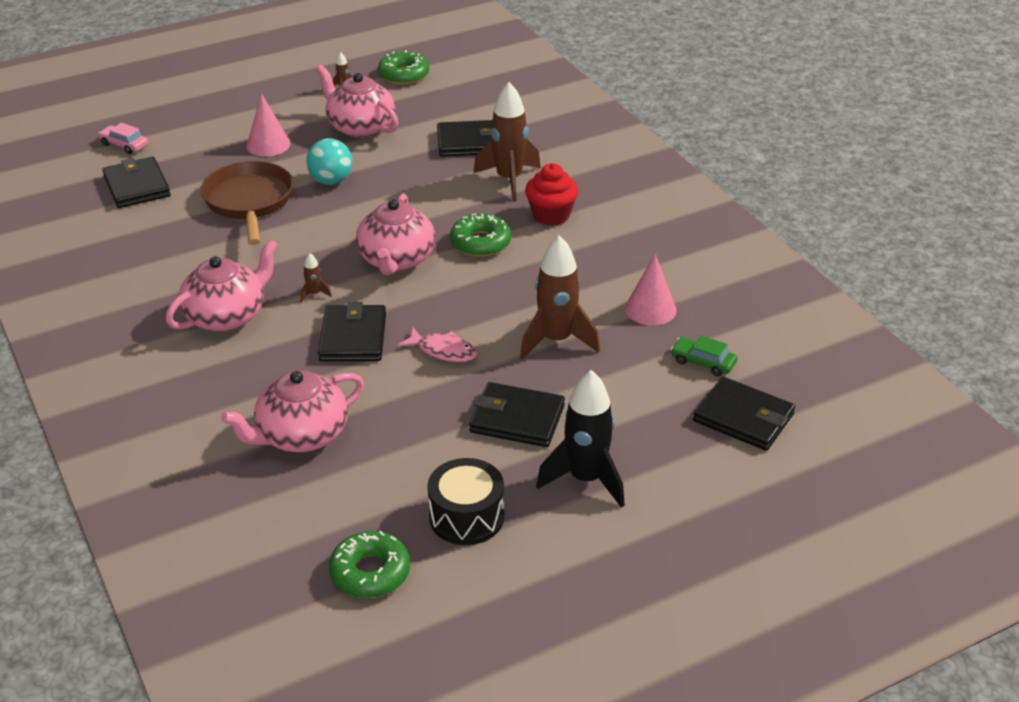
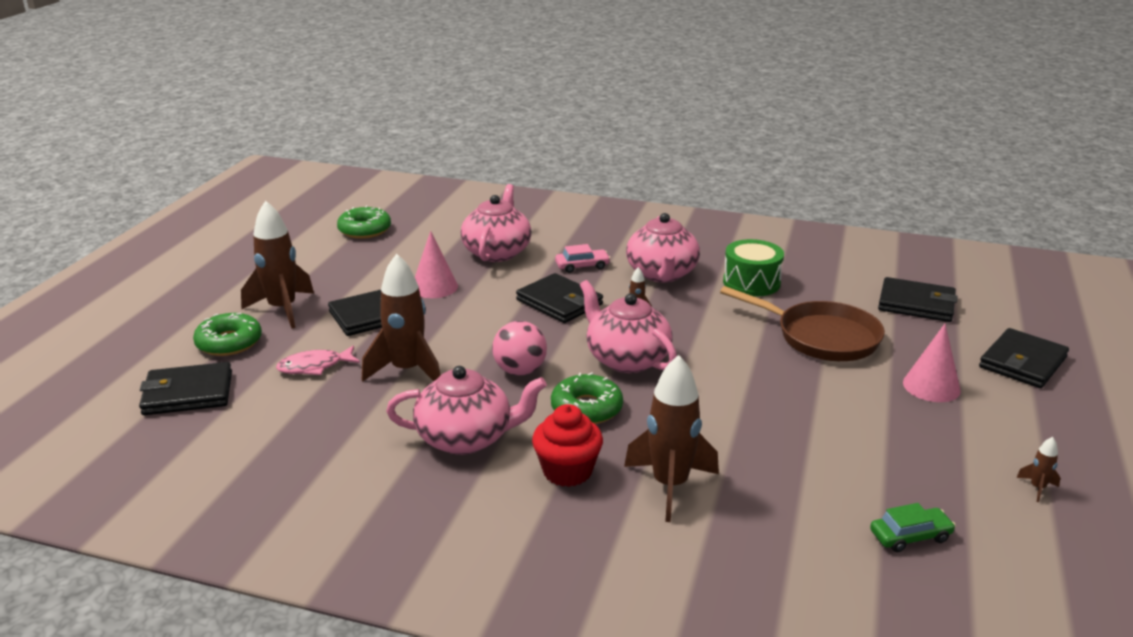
camera: 135 degrees right, 10 degrees down
pink car [98,123,148,154] -> pink car moved to [555,244,611,273]
turquoise ball [306,138,352,185] -> none
pink teapot [316,65,399,138] -> pink teapot moved to [386,366,547,455]
green donut [378,50,429,85] -> green donut moved to [193,313,262,356]
pink fish [398,327,477,362] -> pink fish moved to [276,345,360,375]
black drum [427,458,504,545] -> none
black wallet [437,120,493,157] -> black wallet moved to [979,328,1069,388]
black rocket [536,370,624,508] -> brown rocket [241,201,314,329]
pink cone [625,254,677,326] -> pink cone moved to [415,231,458,298]
green car [671,336,737,376] -> green car moved to [870,503,956,552]
none -> pink ball [492,321,547,375]
none -> green drum [723,239,784,296]

